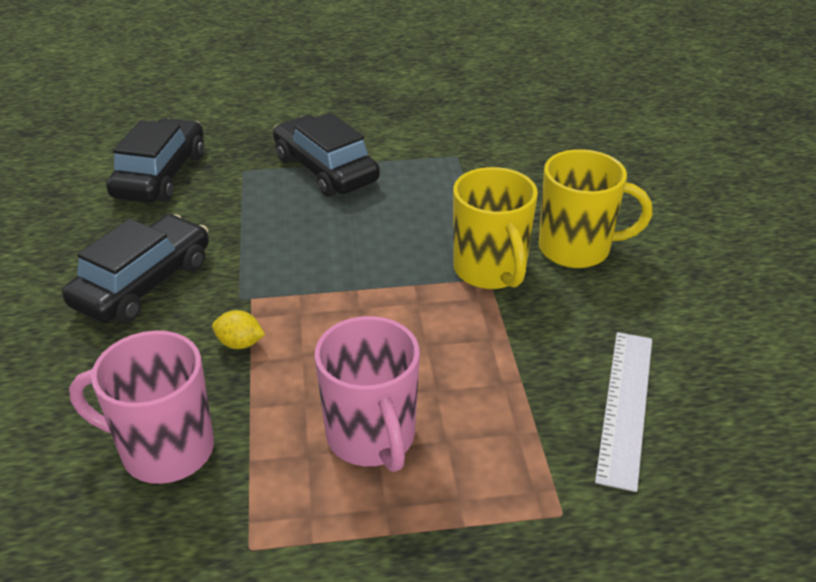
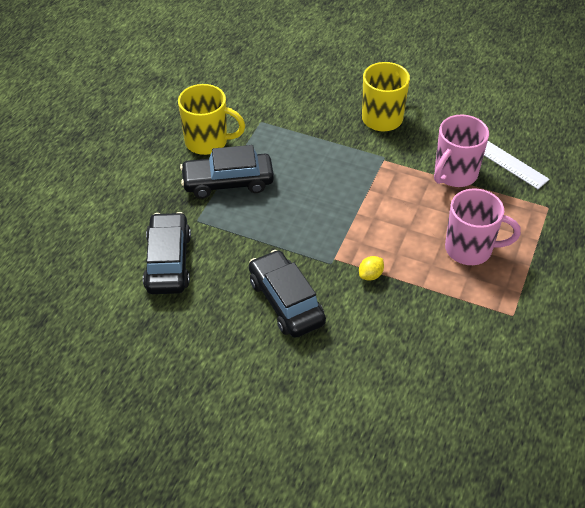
camera: 60 degrees left, 10 degrees up
pink mug [69,331,214,484] -> pink mug moved to [434,115,489,187]
black car [106,118,204,203] -> black car turned 45 degrees clockwise [143,212,191,294]
yellow mug [453,167,538,289] -> yellow mug moved to [178,84,245,155]

